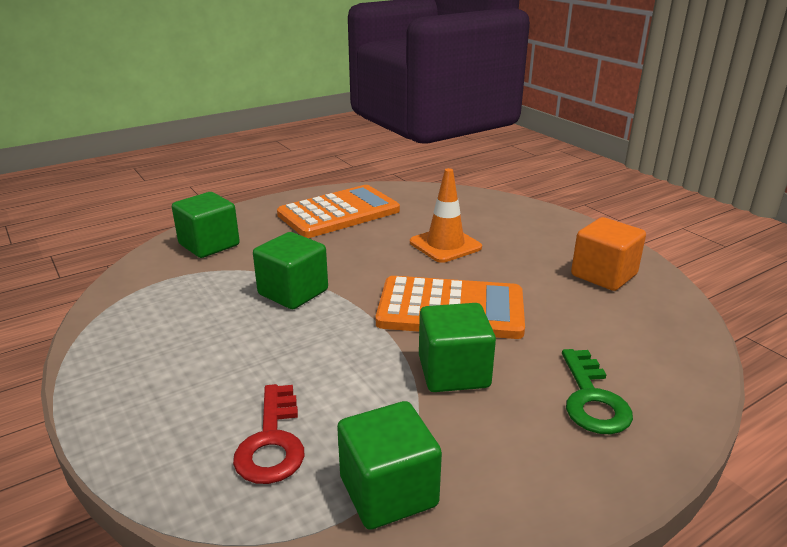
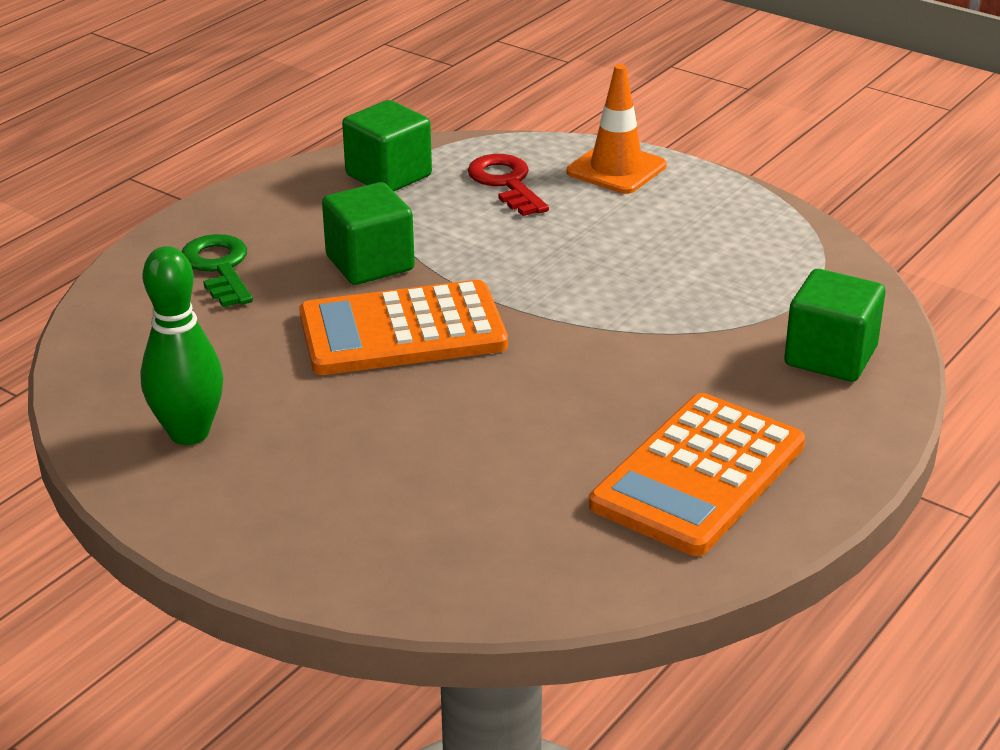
camera: 160 degrees right, 5 degrees up
green cube [253,232,328,309] -> none
orange traffic cone [410,168,482,263] -> orange traffic cone moved to [567,64,667,194]
orange cube [571,217,646,291] -> green bowling pin [140,246,224,445]

